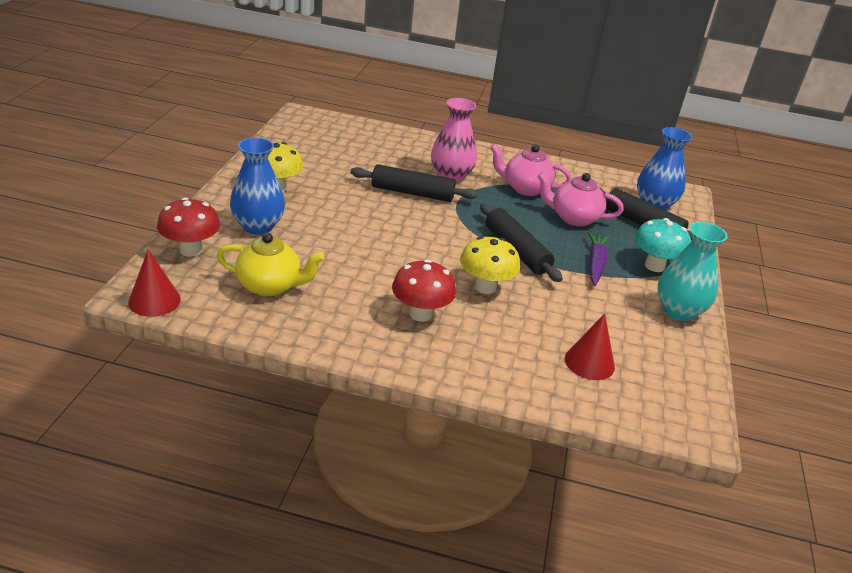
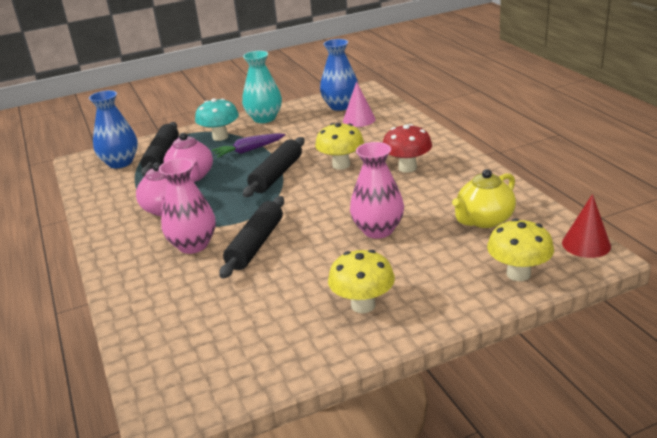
camera: 120 degrees left, 5 degrees down
red mushroom [157,197,220,257] -> yellow mushroom [487,218,554,281]
yellow teapot [217,233,324,296] -> yellow teapot turned 105 degrees counterclockwise [452,169,516,228]
blue vase [230,137,285,234] -> blue vase moved to [320,39,358,111]
black rolling pin [350,164,478,202] -> black rolling pin turned 45 degrees clockwise [219,196,284,279]
red cone [565,314,615,380] -> pink cone [343,81,375,127]
none -> pink vase [350,142,404,239]

